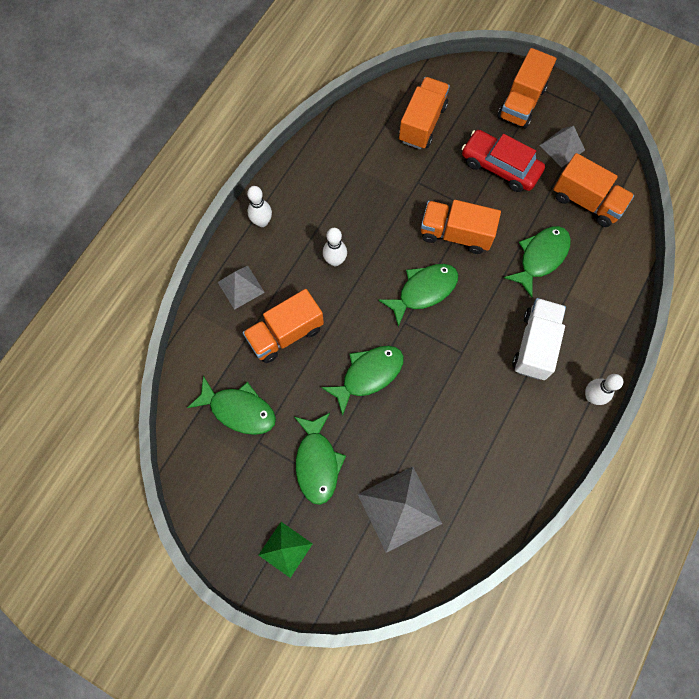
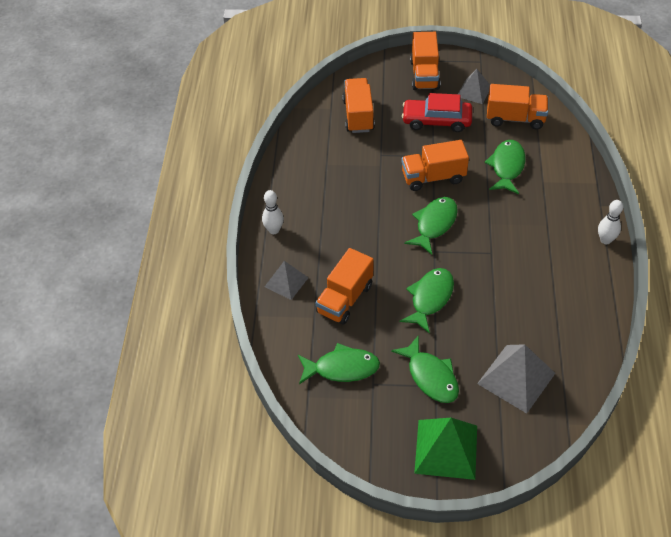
camera: 25 degrees left, 20 degrees down
green pyramid [259,522,312,578] -> green pyramid [414,418,477,480], size x1.64
white bowling pin [323,228,347,266] -> none
white truck [512,298,566,380] -> none

